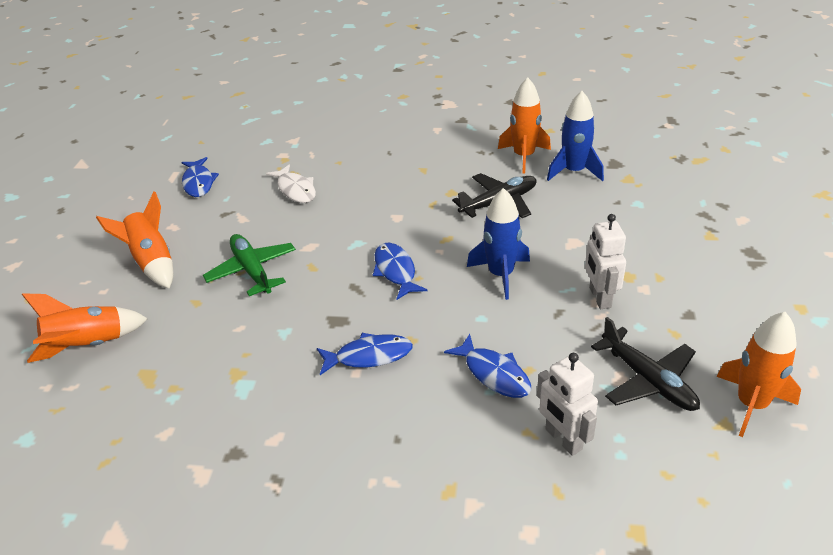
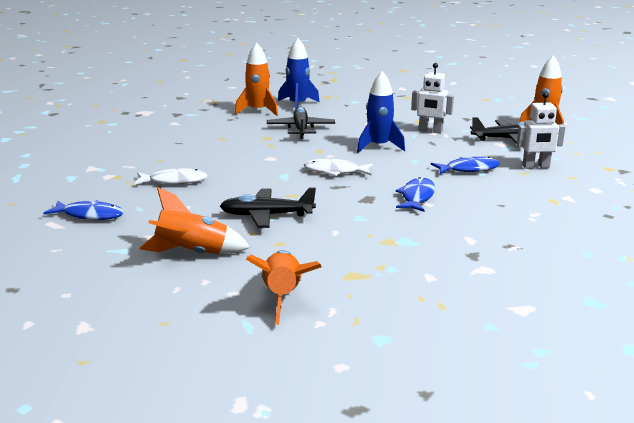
camera: 65 degrees left, 15 degrees down
green plane [203,234,296,296] -> black plane [220,187,316,228]
blue fish [373,243,427,300] -> white fish [304,159,373,176]

